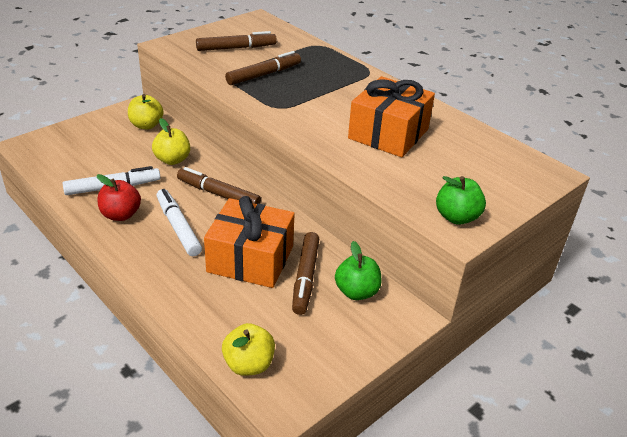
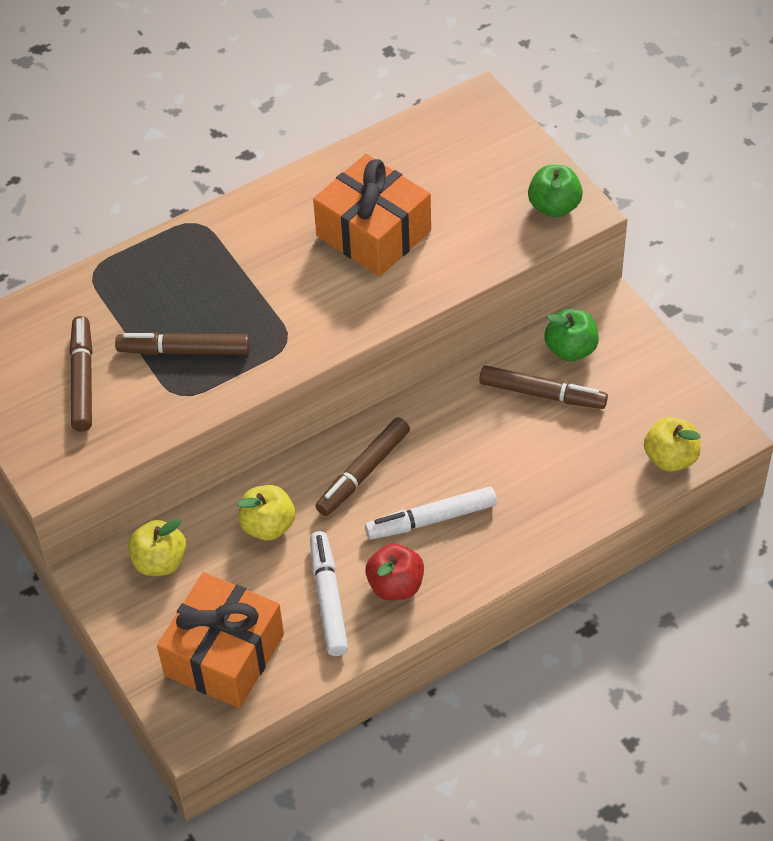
camera: 75 degrees left, 15 degrees up
orange gift [204,196,295,288] -> orange gift moved to [157,572,284,708]
brown marker [225,51,301,85] -> brown marker turned 60 degrees counterclockwise [115,332,250,355]

